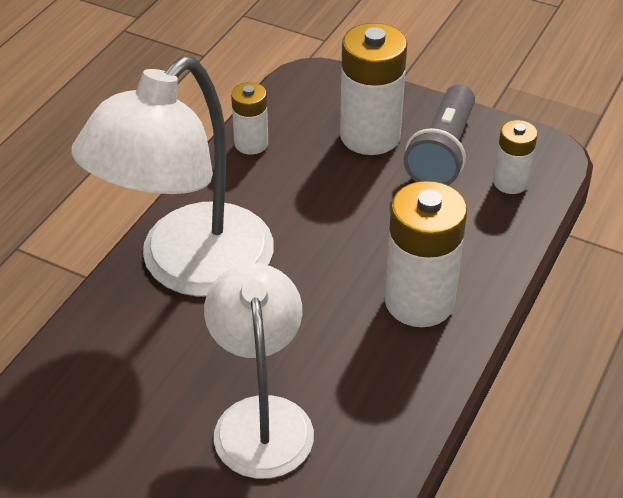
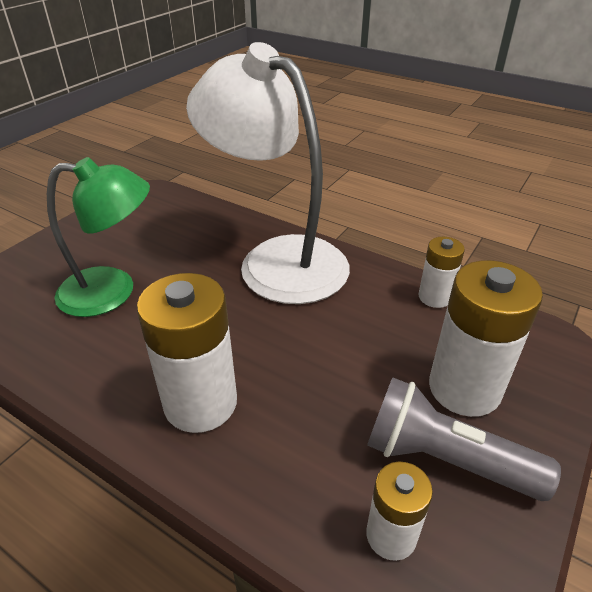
camera: 95 degrees right, 5 degrees down
white lamp [204,263,314,479] -> green lamp [47,157,150,317]

